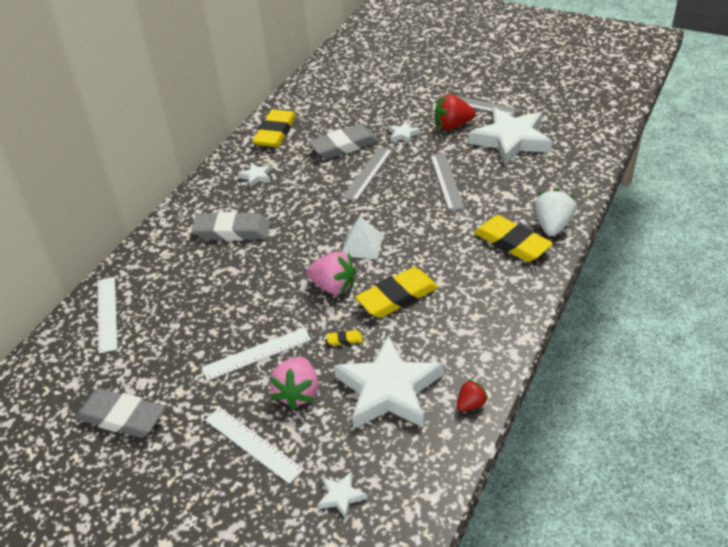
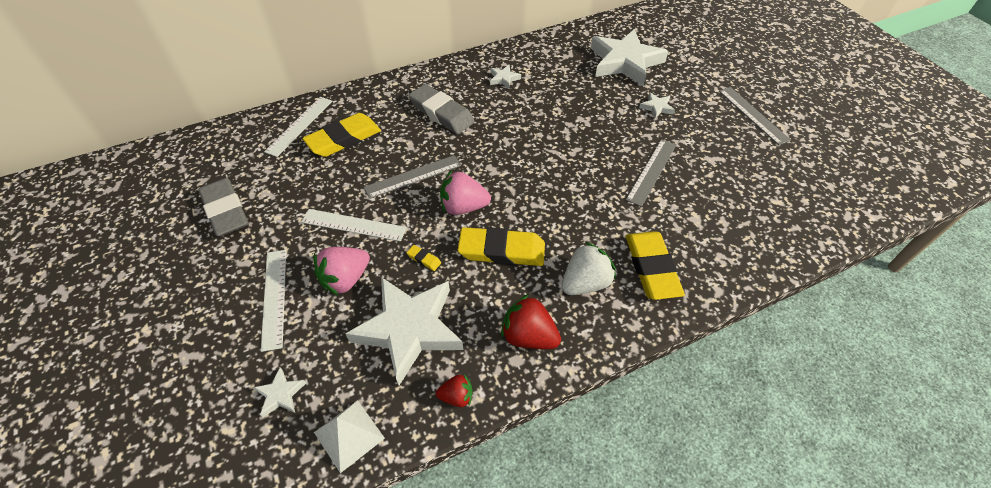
camera: 35 degrees right, 10 degrees up
yellow eraser [253,110,296,147] -> yellow eraser moved to [303,113,381,157]
pink strawberry [306,251,356,295] -> pink strawberry turned 120 degrees clockwise [440,170,491,215]
grey eraser [309,124,378,159] -> none
grey ruler [342,147,393,202] -> grey ruler moved to [364,155,461,199]
white pyramid [342,216,384,259] -> white pyramid moved to [314,400,385,473]
red strawberry [435,94,475,130] -> red strawberry moved to [501,294,561,349]
white star [469,107,552,165] -> white star moved to [591,29,668,86]
white strawberry [534,189,576,236] -> white strawberry moved to [562,242,616,295]

